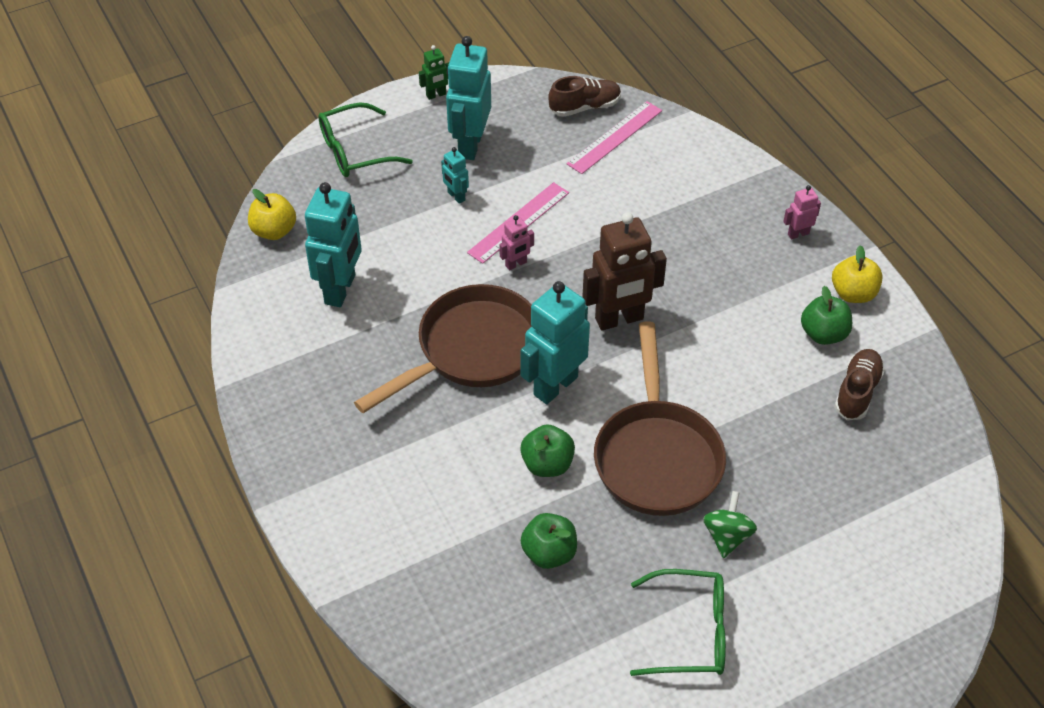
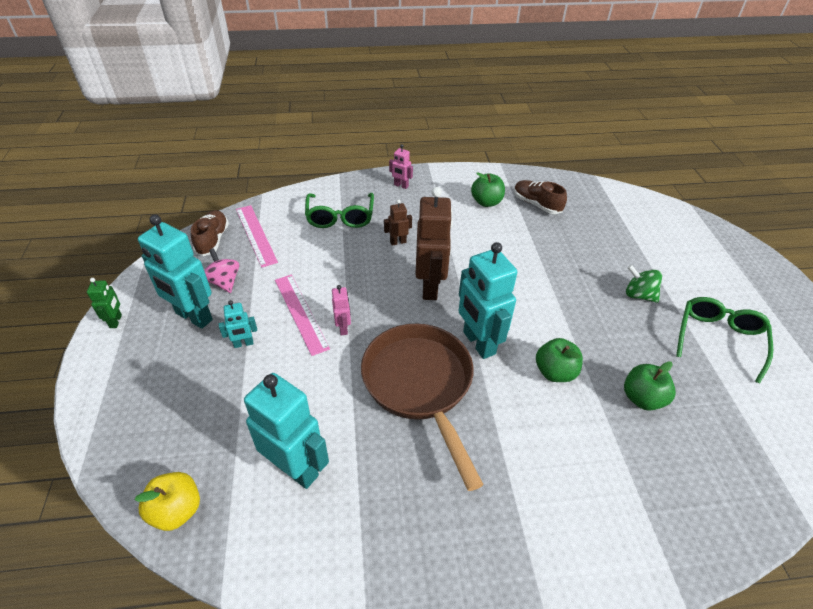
camera: 70 degrees left, 5 degrees down
green glasses [318,102,413,177] -> green glasses moved to [305,193,374,228]
brown pan [594,321,726,516] -> none
pink robot [783,185,821,239] -> pink robot turned 60 degrees counterclockwise [389,144,413,189]
yellow apple [832,245,883,303] -> none
none -> pink spinning top [204,248,239,293]
none -> brown robot [384,199,412,246]

